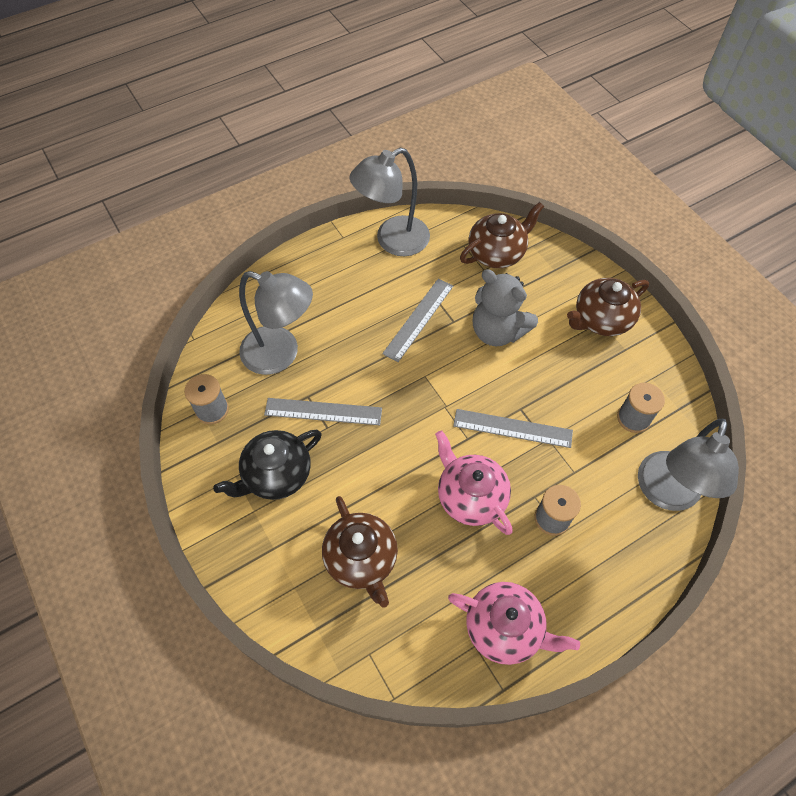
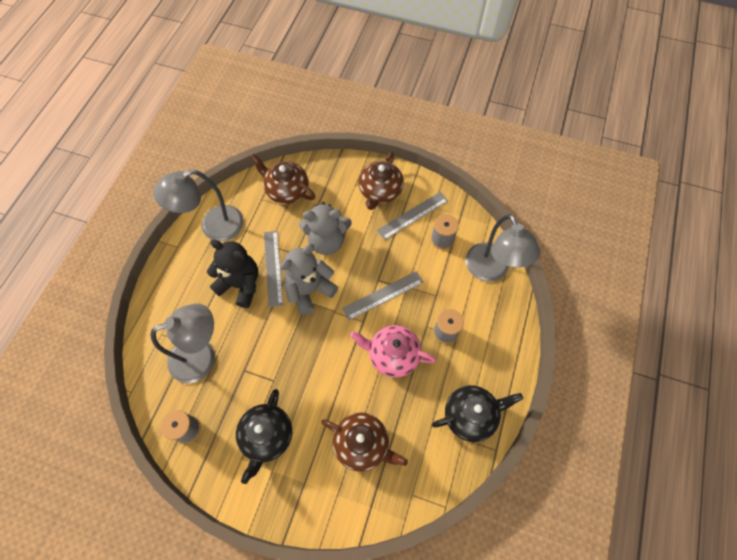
camera: 40 degrees left, 5 degrees up
grey ruler [264,398,382,425] -> grey ruler moved to [377,192,448,240]
grey lamp [350,147,430,256] -> grey lamp turned 45 degrees clockwise [153,170,244,241]
pink teapot [448,582,580,665] -> black teapot [432,385,523,442]
brown teapot [460,202,544,268] -> brown teapot turned 75 degrees counterclockwise [250,154,315,204]
none -> black teddy bear [207,240,258,308]
none -> grey teddy bear [280,244,338,315]

